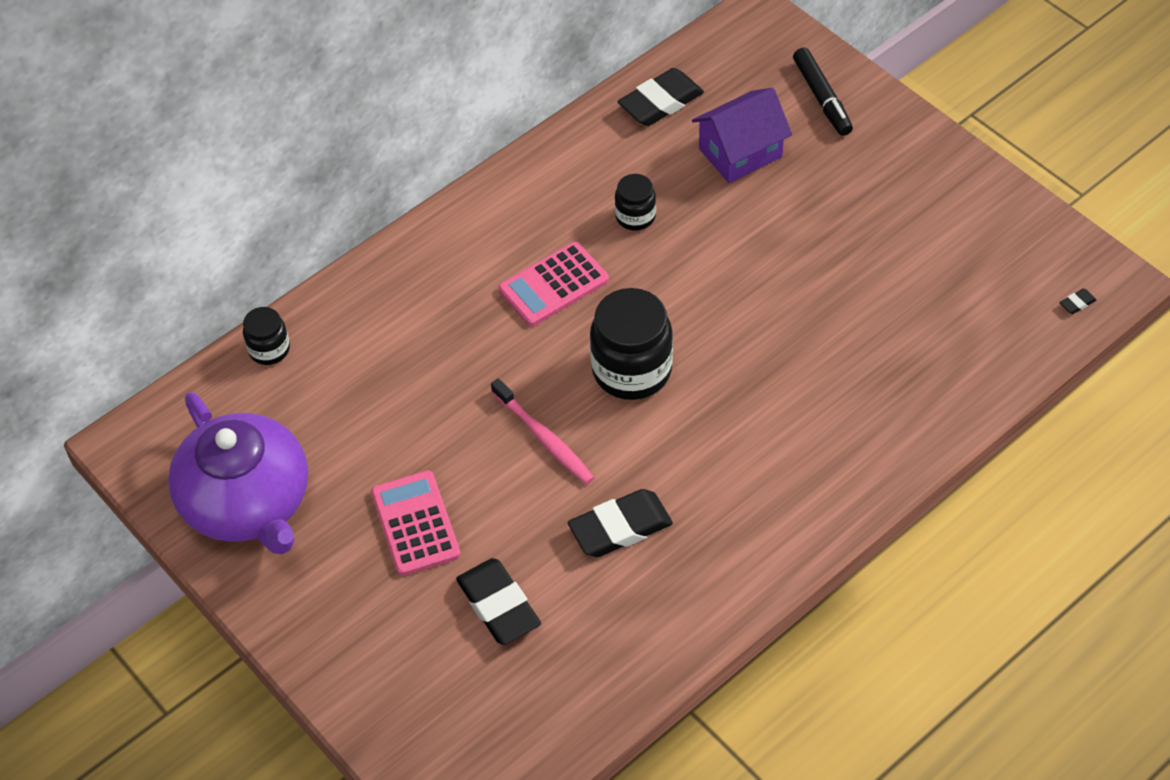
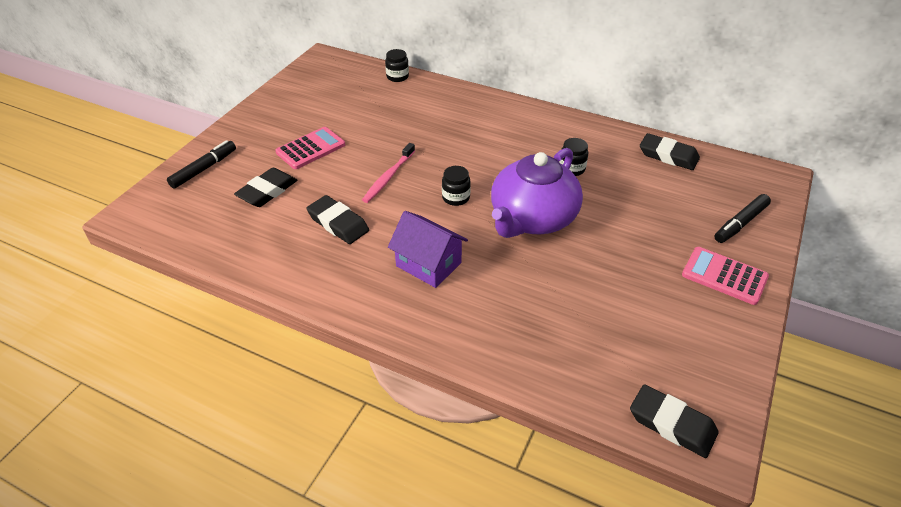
camera: 65 degrees right, 10 degrees down
purple teapot [168,392,308,554] -> purple teapot moved to [491,148,583,238]
pink calculator [498,242,609,326] -> pink calculator moved to [682,247,769,305]
black jar [590,288,673,400] -> black jar [442,166,471,206], size x0.53
purple house [692,88,792,183] -> purple house moved to [388,211,468,288]
black eraser [1059,288,1096,314] -> black eraser [630,384,719,458], size x2.48
none -> black marker [167,140,236,188]

